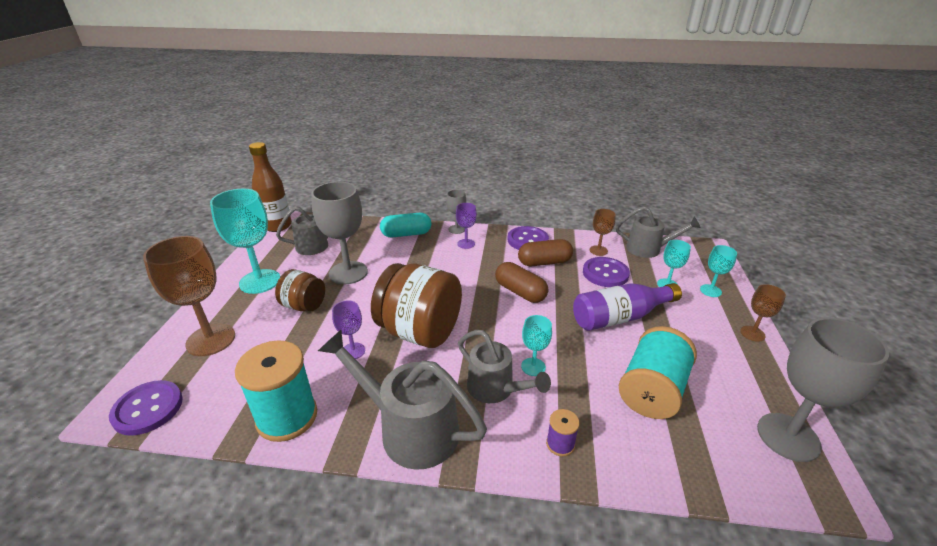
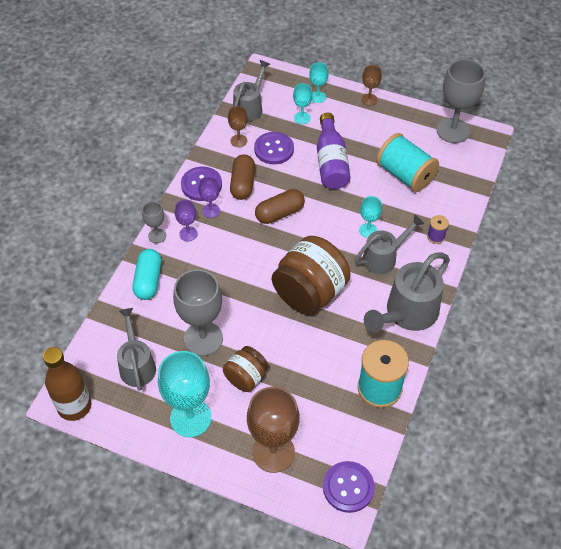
camera: 75 degrees left, 20 degrees up
purple goblet [332,300,365,359] -> purple goblet moved to [198,176,220,218]

